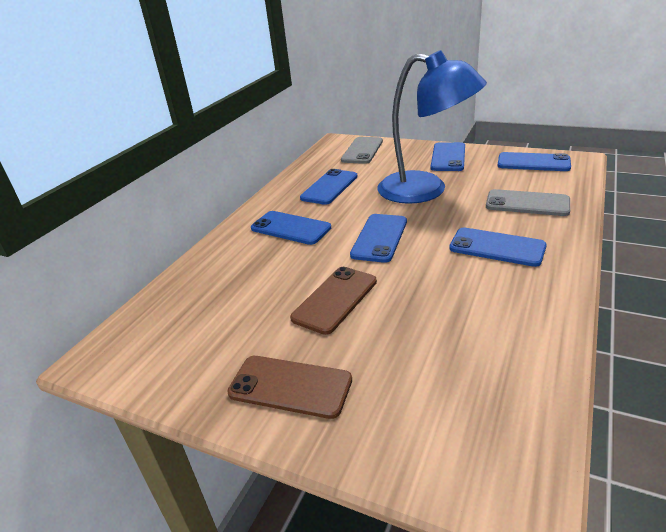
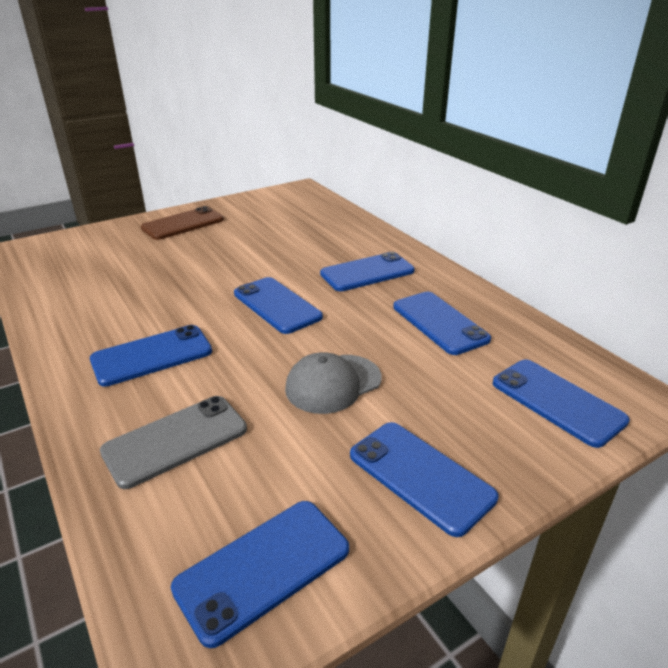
camera: 120 degrees right, 0 degrees up
brown phone [290,267,377,335] -> none
grey phone [341,137,383,164] -> blue phone [493,360,630,448]
blue lamp [377,50,487,204] -> grey cap [285,352,381,414]

